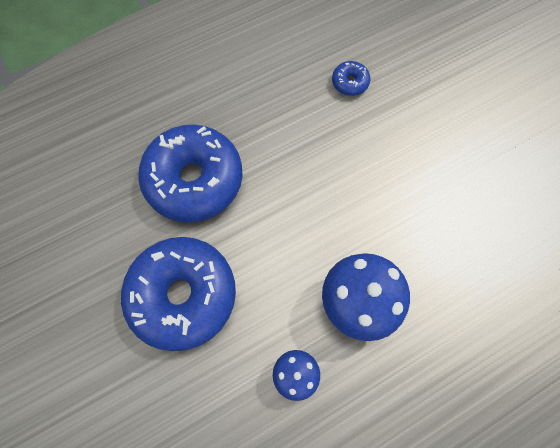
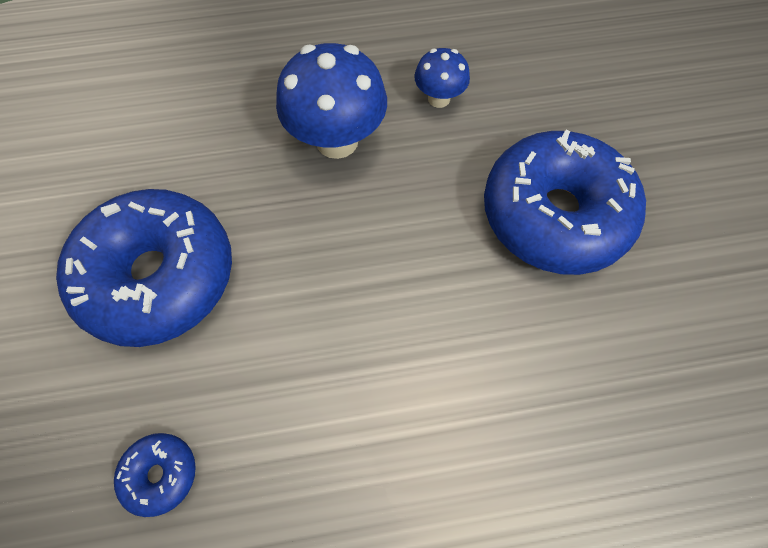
camera: 160 degrees left, 5 degrees down
blue donut [138,124,243,223] -> blue donut moved to [56,189,232,347]

